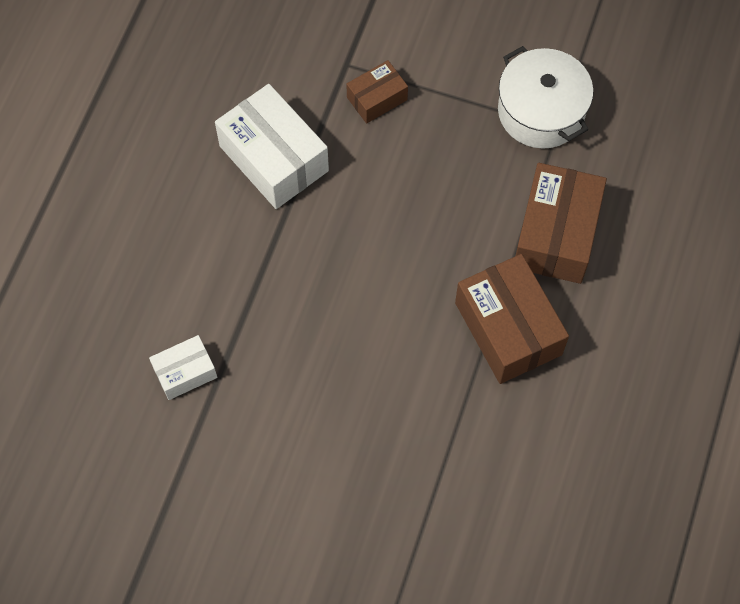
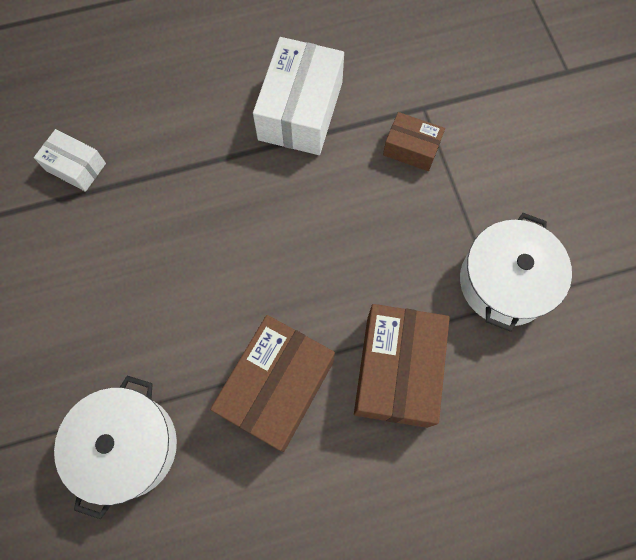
camera: 55 degrees right, 5 degrees up
brown box [515,163,607,284] -> brown box turned 60 degrees counterclockwise [354,304,450,428]
none -> white pot [54,376,177,519]

